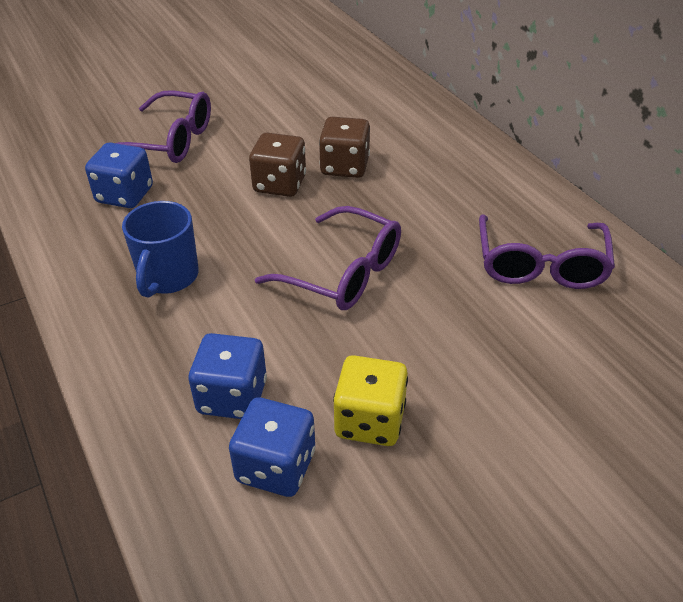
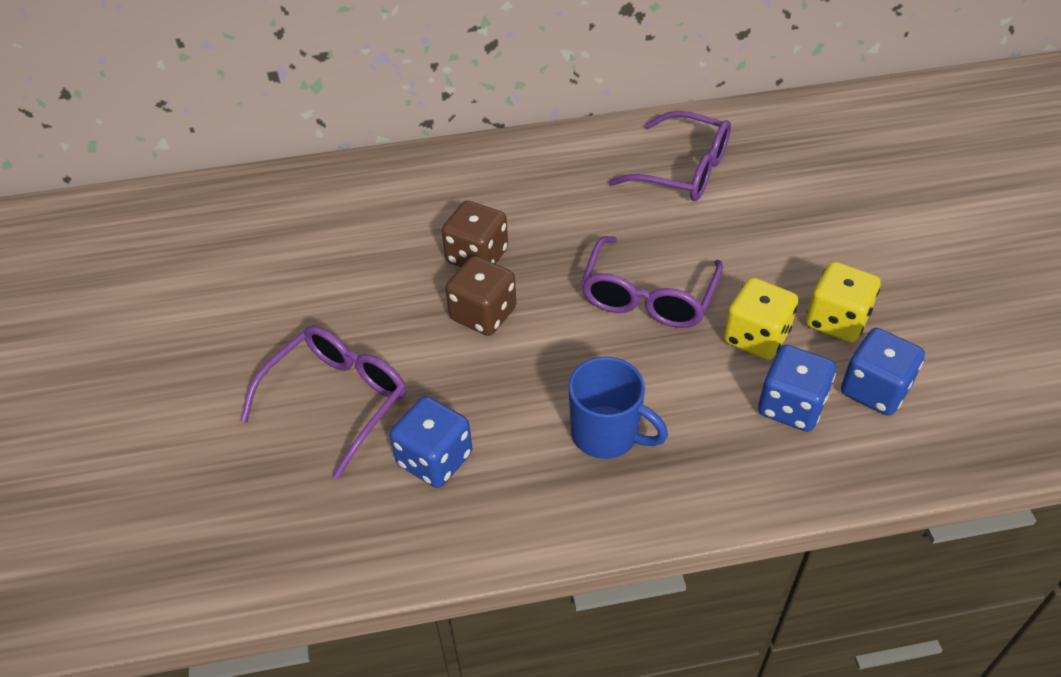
camera: 70 degrees left, 5 degrees up
purple glasses [255,206,401,310] -> purple glasses turned 150 degrees clockwise [581,236,723,328]
none -> yellow dice [724,277,798,360]

